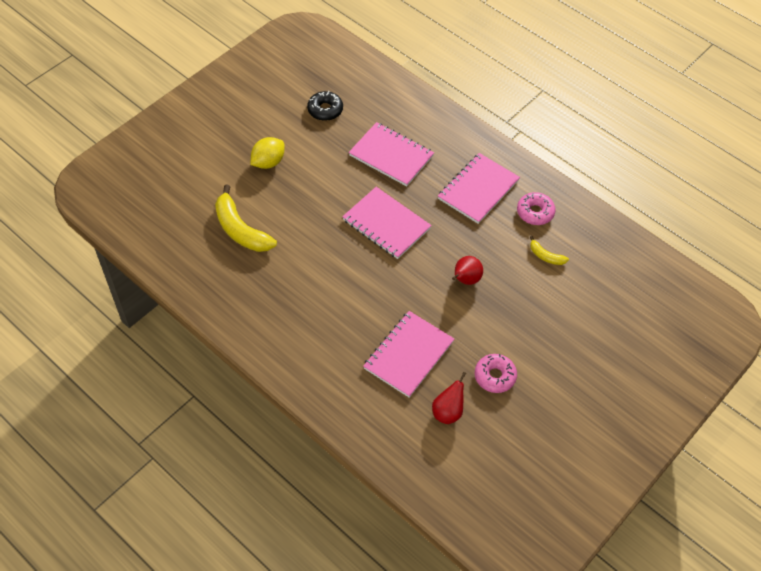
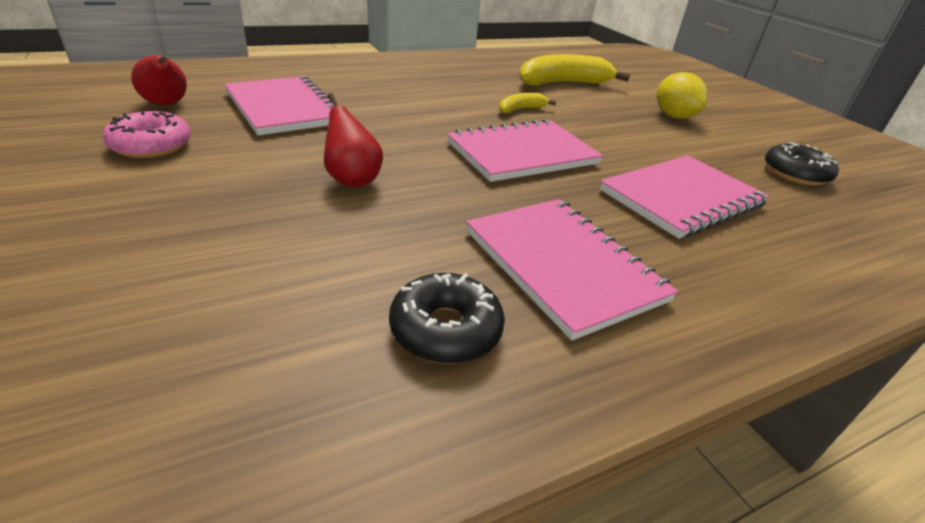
camera: 110 degrees right, 20 degrees down
pink donut [517,192,556,225] -> black donut [389,273,505,364]
yellow banana [530,236,569,265] -> yellow banana moved to [499,93,556,113]

